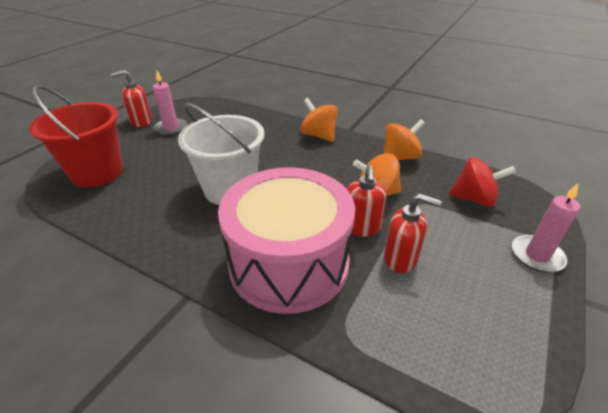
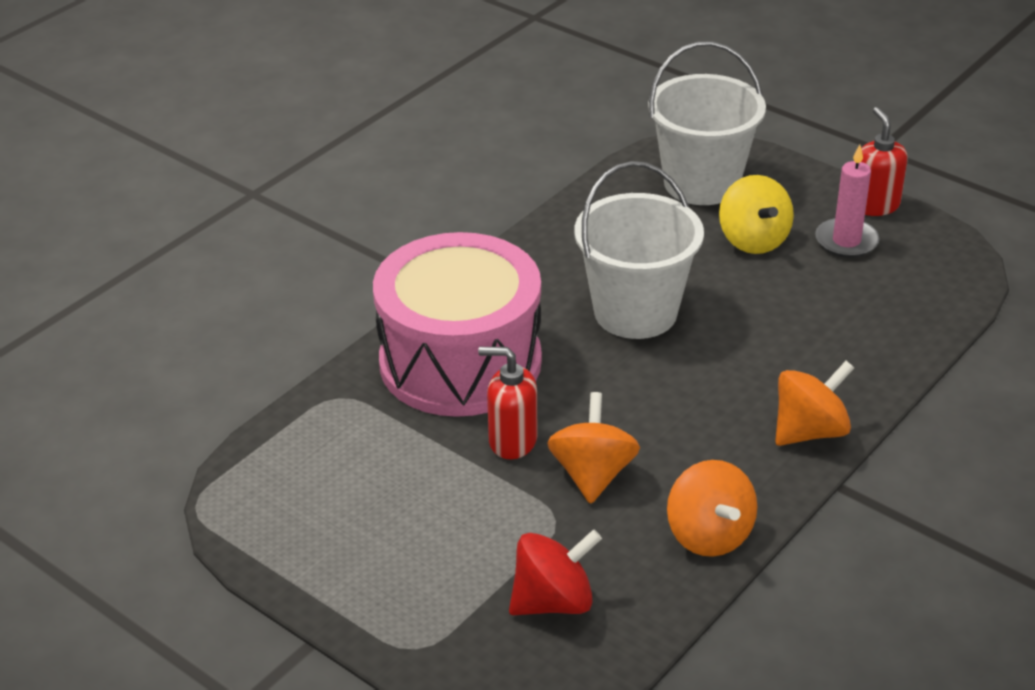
camera: 100 degrees right, 0 degrees up
red bucket [29,85,123,188] -> white bucket [648,41,766,205]
red soap dispenser [384,193,442,273] -> none
red spinning top [449,157,516,207] -> red spinning top turned 135 degrees counterclockwise [509,529,602,615]
pink candle [512,183,581,272] -> none
none -> yellow spinning top [719,175,794,254]

